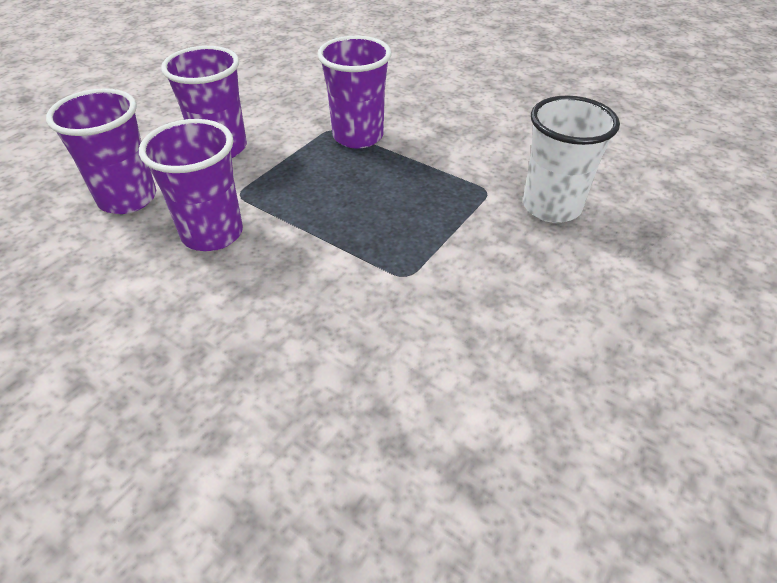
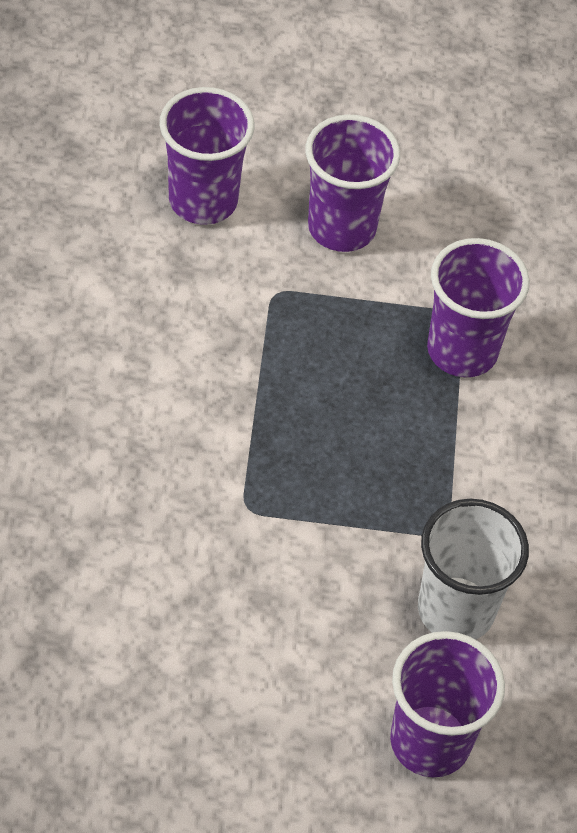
camera: 55 degrees right, 10 degrees up
purple cup [139,119,243,251] -> purple cup moved to [390,631,505,777]

